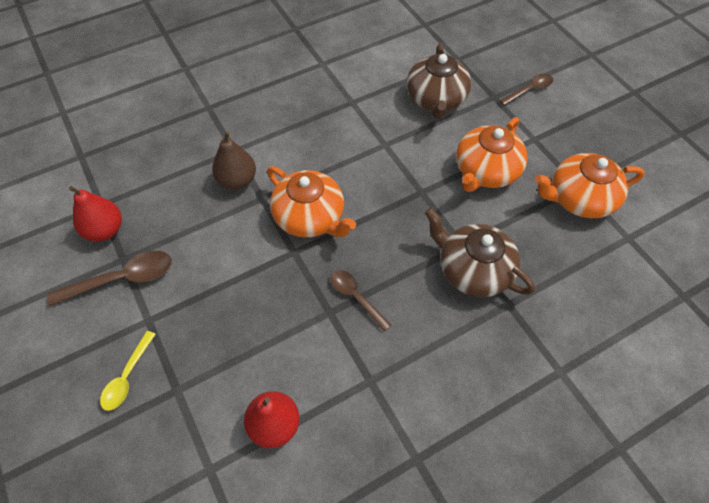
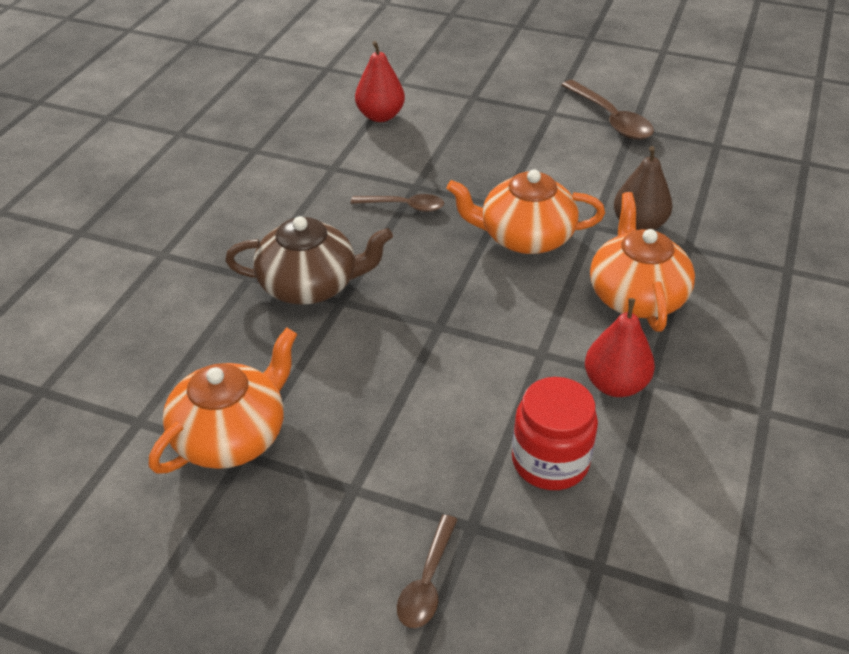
camera: 140 degrees right, 15 degrees down
brown spoon [47,251,172,306] -> brown spoon turned 60 degrees counterclockwise [561,80,654,140]
red pear [69,186,122,241] -> red pear moved to [585,298,655,397]
yellow spoon [100,331,156,411] -> none
brown teapot [407,43,471,119] -> red jar [512,377,598,490]
orange teapot [456,117,528,192] -> orange teapot moved to [590,192,695,332]

